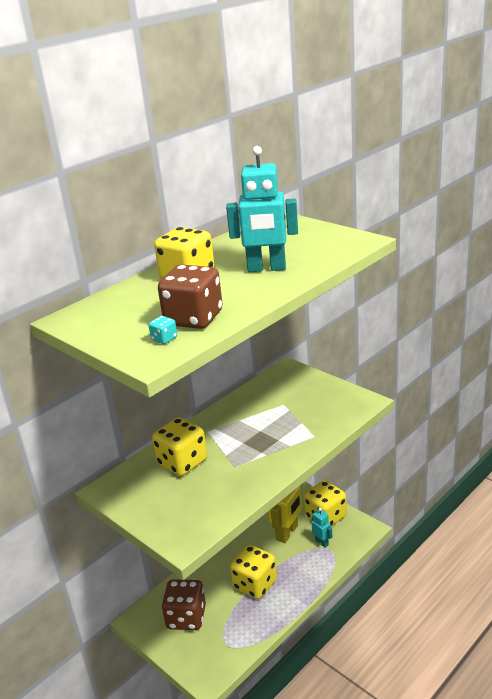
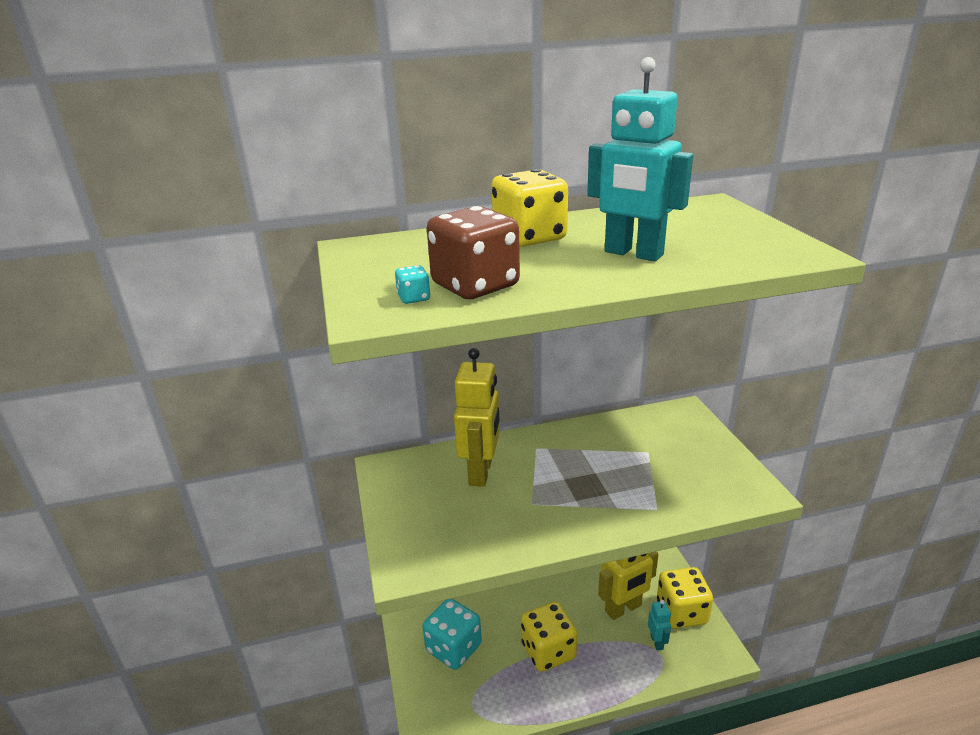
camera: 30 degrees right, 0 degrees up
yellow dice [152,417,207,476] -> yellow robot [454,348,500,487]
brown dice [162,579,206,630] -> turquoise dice [423,599,482,670]

